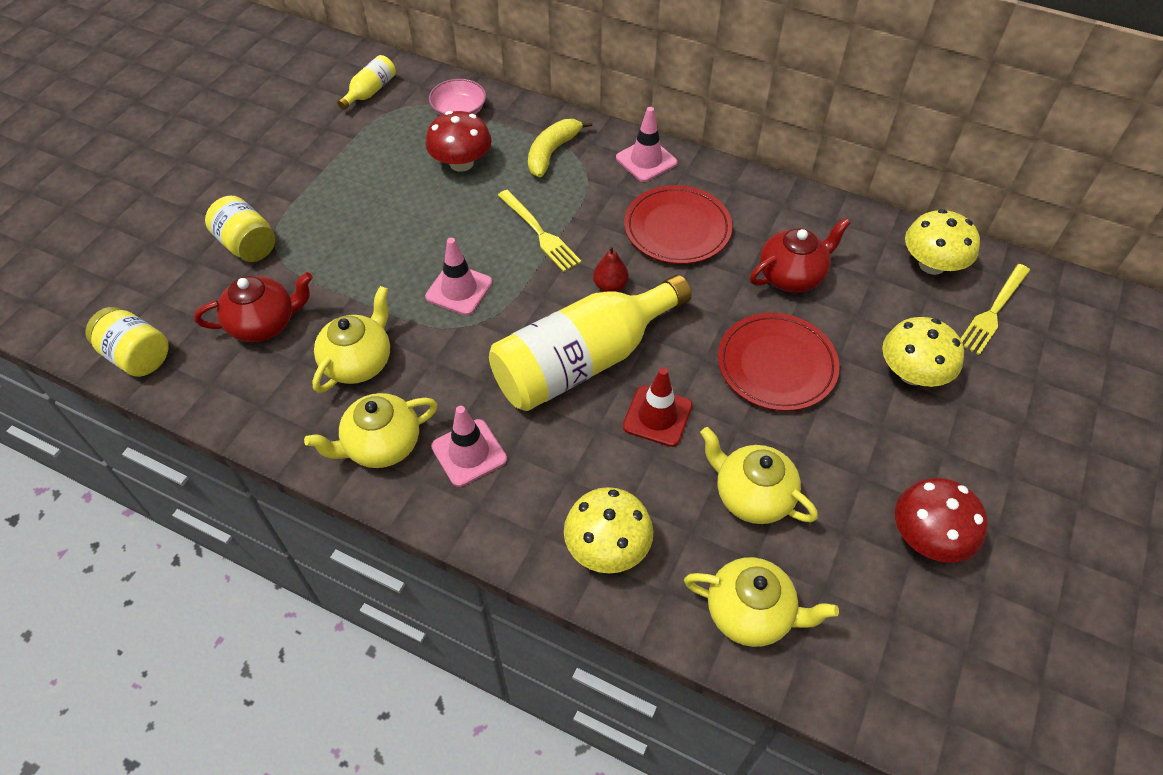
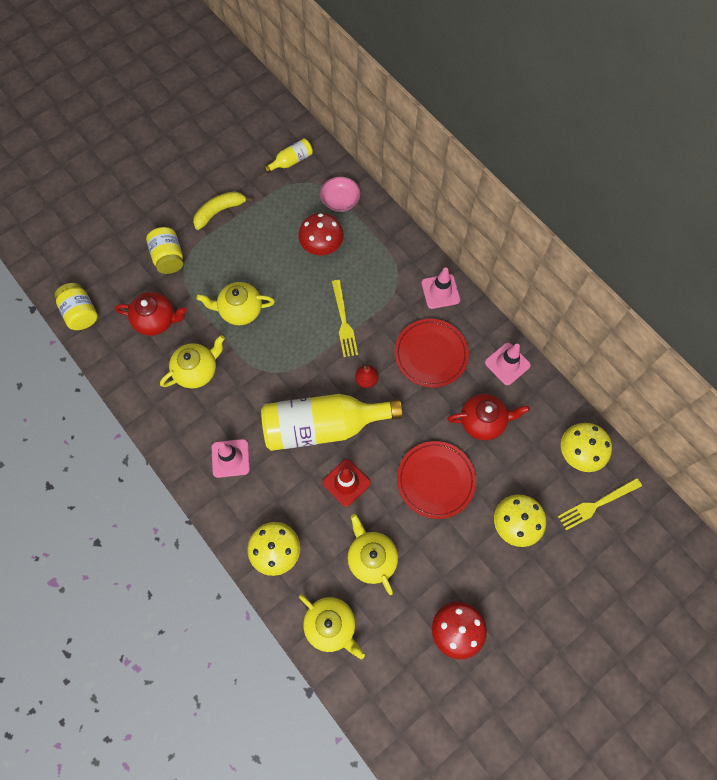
camera: 25 degrees right, 15 degrees up
yellow teapot [304,393,438,468] -> yellow teapot moved to [196,282,275,325]
pink traffic cone [425,238,493,315] -> pink traffic cone moved to [485,343,531,385]
yellow banana [528,119,592,177] -> yellow banana moved to [193,191,253,230]

